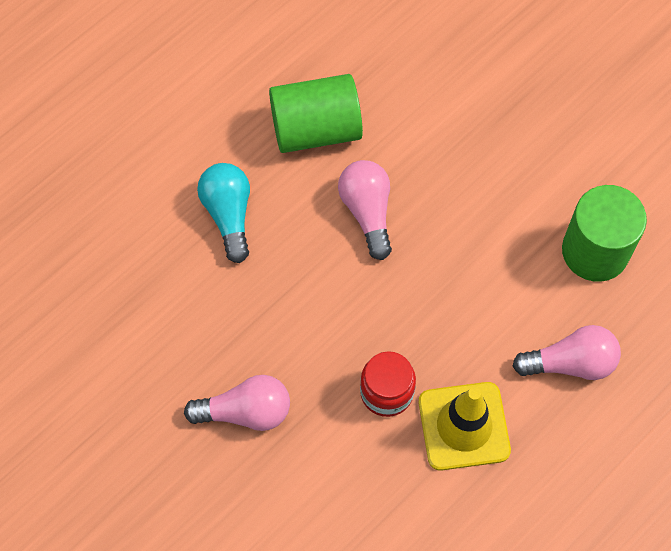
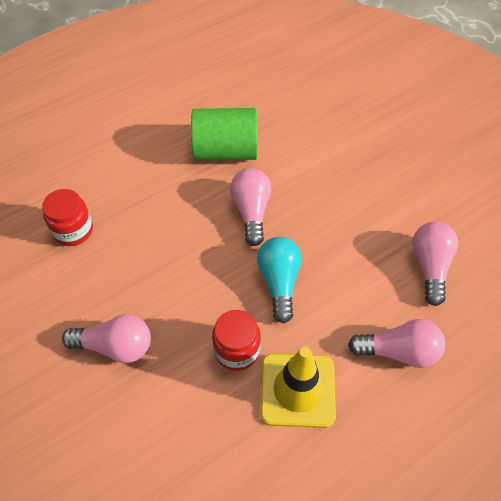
camera: 10 degrees right, 10 degrees down
turquoise light bulb [197,163,250,263] -> turquoise light bulb moved to [257,237,302,323]
green cylinder [562,185,647,282] -> pink light bulb [412,222,458,306]
none -> red jar [42,189,93,246]

